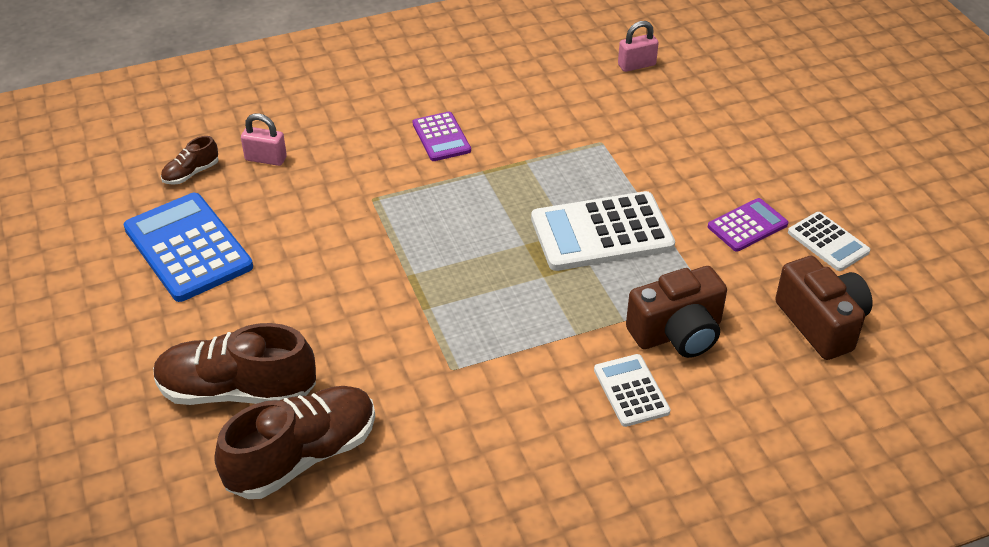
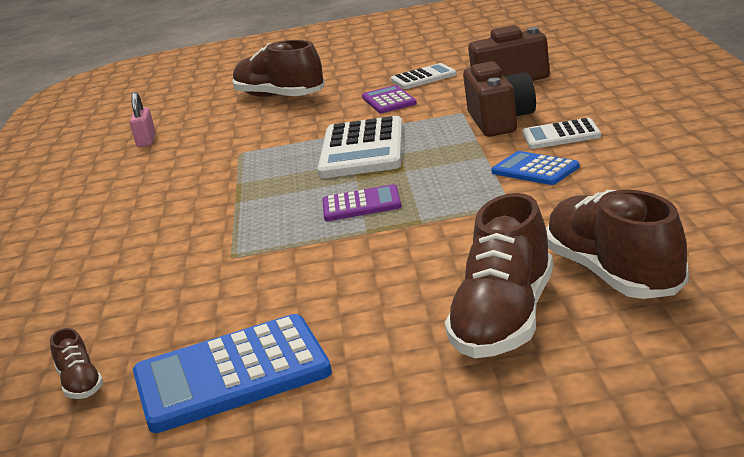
camera: 70 degrees left, 20 degrees down
pink padlock [241,114,287,166] -> none
purple calculator [413,112,471,161] -> purple calculator moved to [322,184,402,221]
none -> brown shoe [232,40,325,97]
none -> blue calculator [491,151,580,185]

